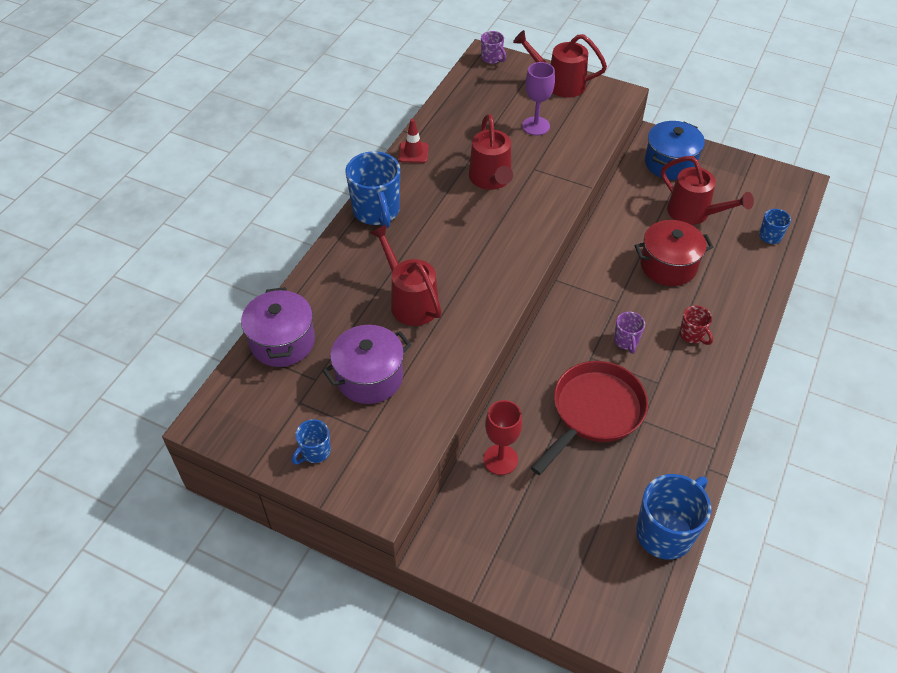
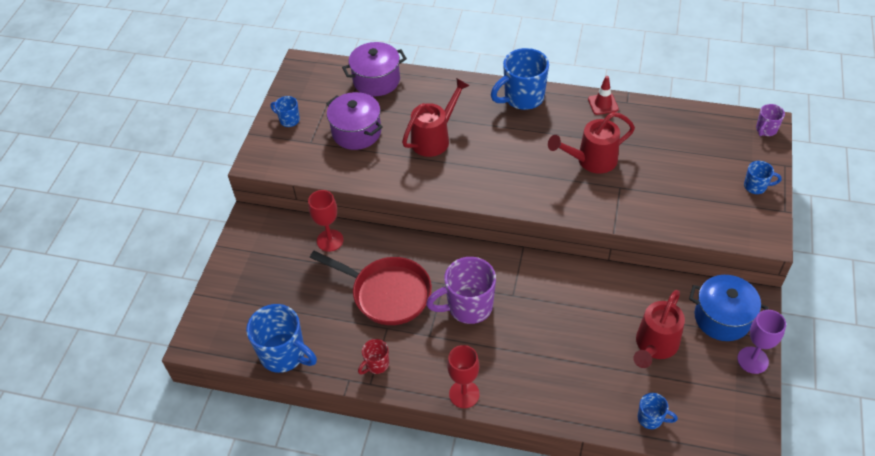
camera: 80 degrees right, 0 degrees up
red watering can [513,30,607,98] -> blue mug [744,161,782,194]
purple goblet [522,62,555,135] -> purple goblet moved to [737,310,786,374]
purple mug [614,312,645,354] -> purple mug [426,257,496,324], size x1.96
red pot [635,220,713,286] -> none
red mug [680,306,713,345] -> red mug moved to [358,339,389,374]
none -> red goblet [447,345,480,408]

